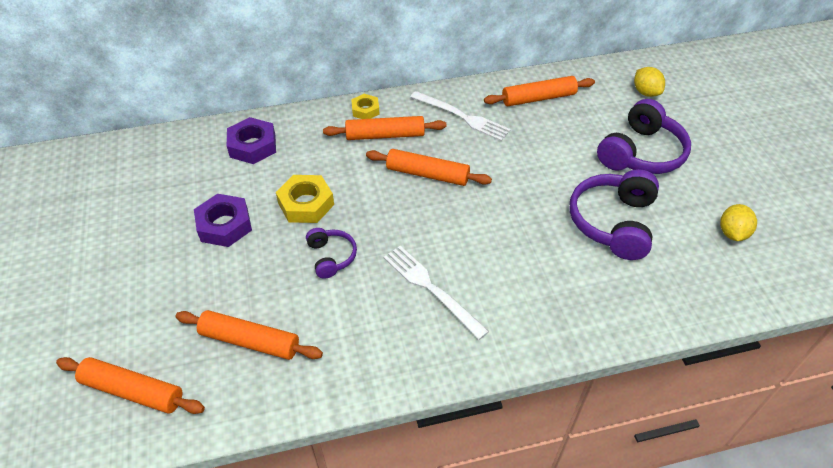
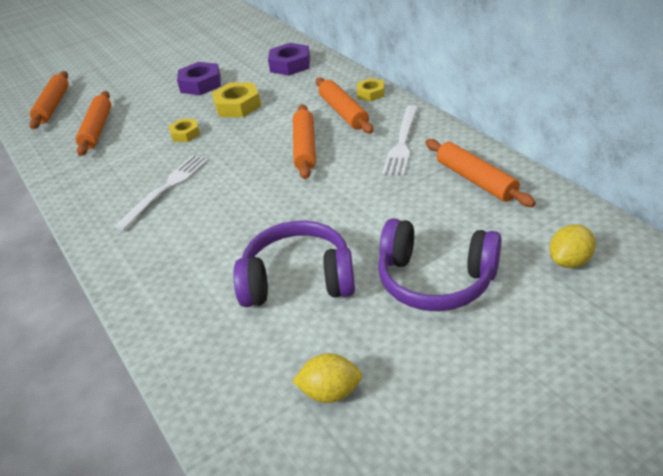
camera: 75 degrees right, 10 degrees down
purple headphones [306,228,357,279] -> yellow nut [169,119,200,142]

